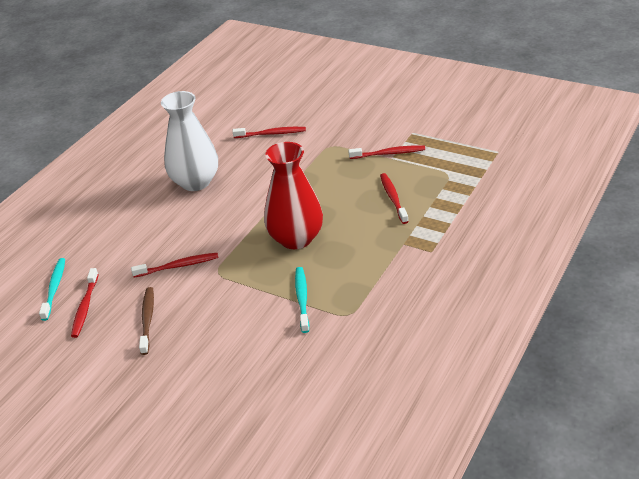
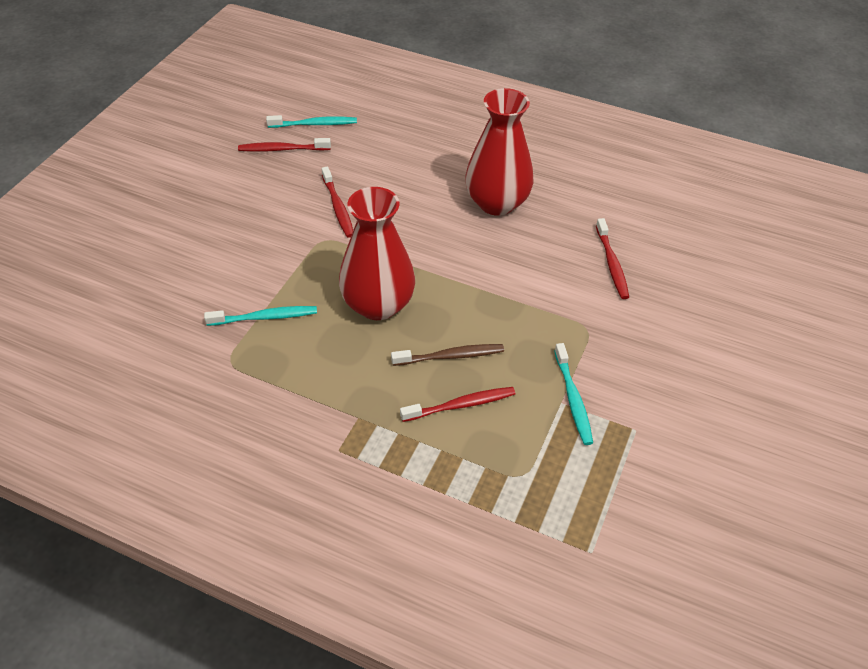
camera: 80 degrees right, 10 degrees up
brown toothbrush [139,287,154,355] -> brown toothbrush moved to [391,344,504,366]
white vase [161,91,218,191] -> red vase [465,88,534,216]
red toothbrush [348,145,425,159] -> turquoise toothbrush [554,343,593,445]

